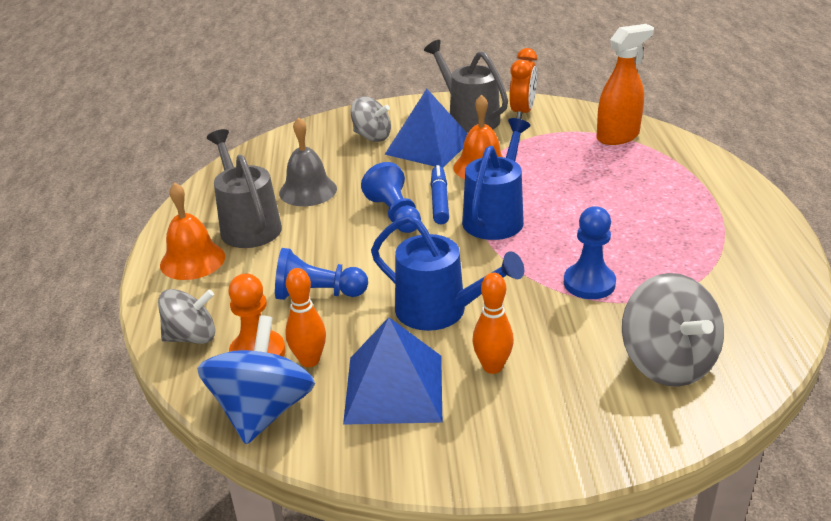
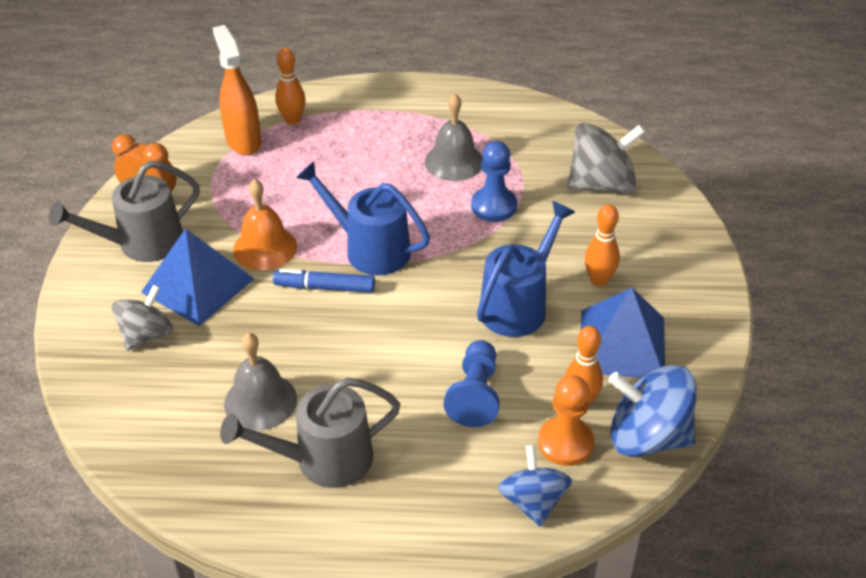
camera: 85 degrees left, 10 degrees up
grey spinning top [158,289,215,344] -> blue spinning top [498,445,572,527]
orange bell [160,182,225,280] -> none
blue pawn [361,162,421,233] -> none
none -> orange bowling pin [275,48,306,125]
none -> grey bell [425,94,483,181]

